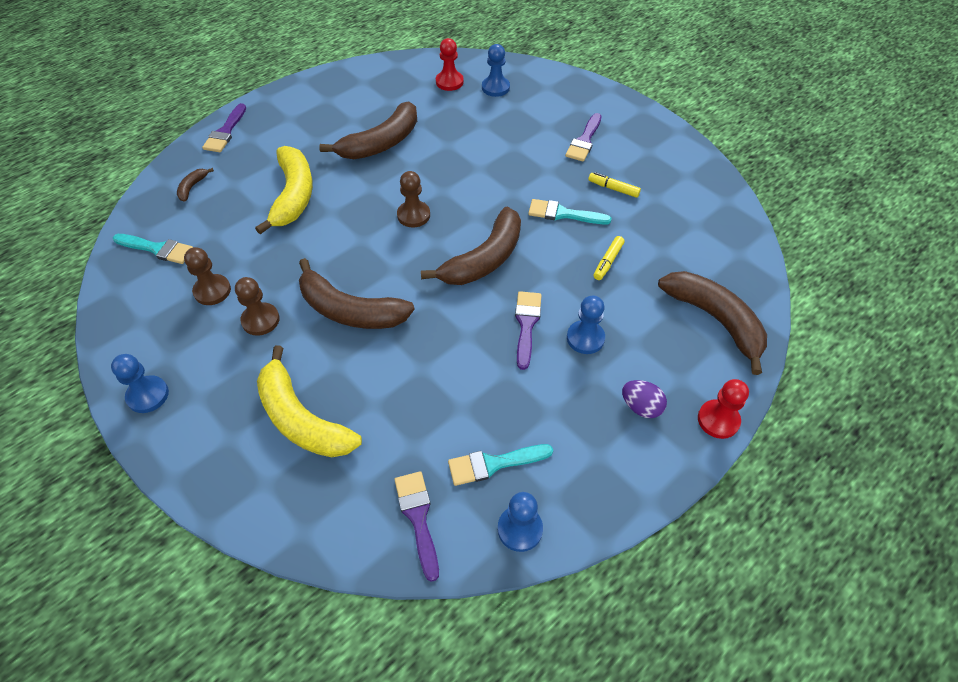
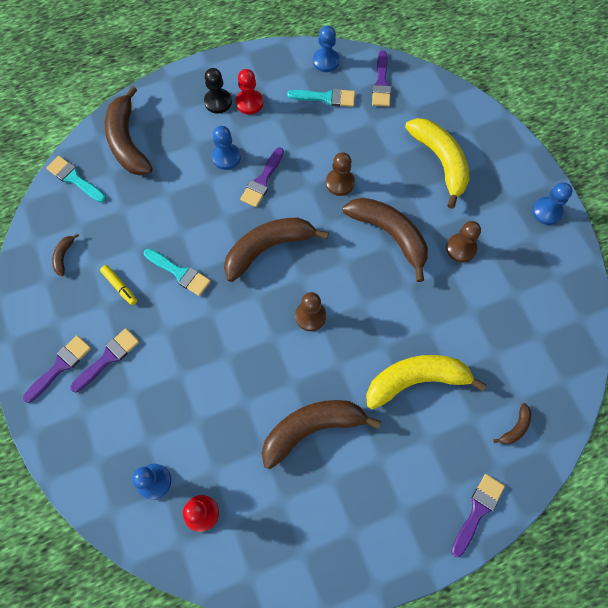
camera: 160 degrees left, 15 degrees up
turquoise brush [113,234,193,264] -> turquoise brush moved to [46,156,106,203]
brown pawn [184,247,231,305] -> brown pawn moved to [326,152,355,196]
yellow banana [255,146,313,234] -> yellow banana turned 60 degrees clockwise [366,355,486,409]
yellow marker [594,236,625,280] -> none
purple egg [622,380,667,418] -> black pawn [204,68,232,114]
red pawn [698,379,749,439] -> red pawn moved to [236,69,263,115]
none -> purple brush [23,335,91,403]
none -> brown banana [52,233,79,276]

